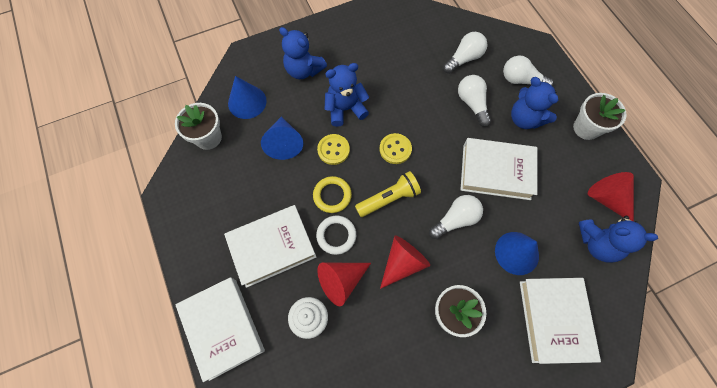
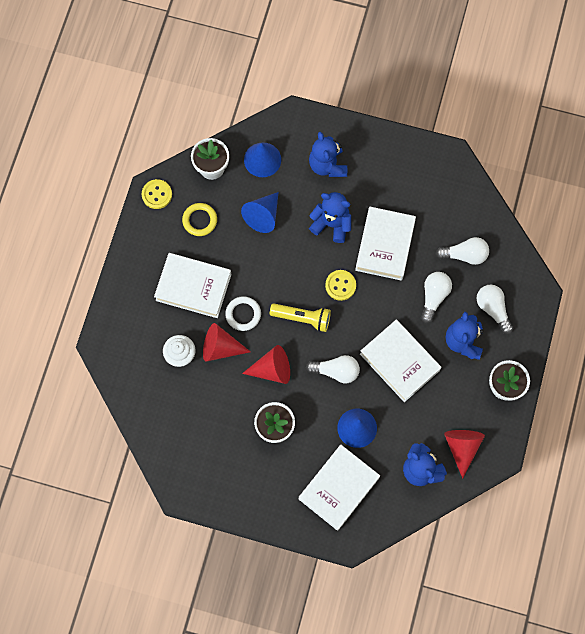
camera: 40 degrees right, 5 degrees up
white book [175,277,265,382] -> white book moved to [355,206,416,281]
yellow ring [313,176,352,213] -> yellow ring moved to [182,203,217,236]
yellow button [317,134,350,165] -> yellow button moved to [142,179,172,209]

